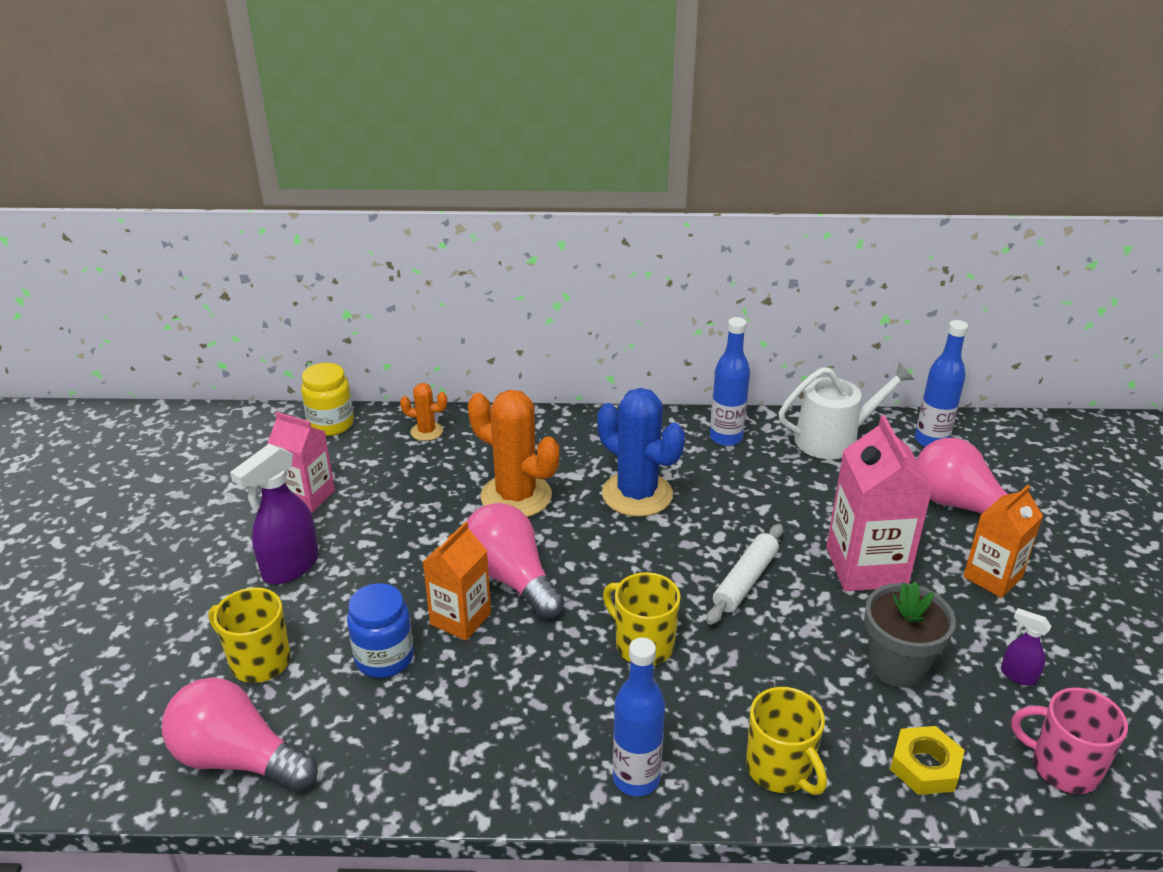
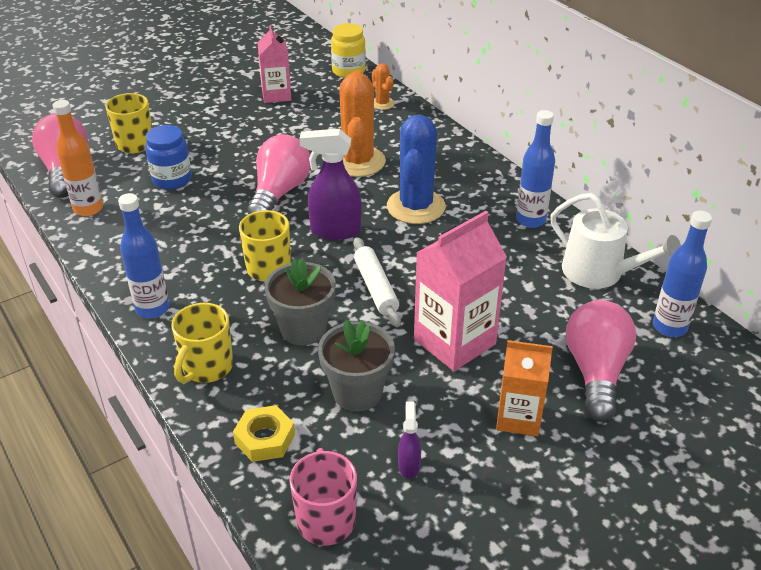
camera: 55 degrees right, 5 degrees up
purple spray bottle [230,444,319,585] -> purple spray bottle moved to [299,129,362,240]
orange carton [423,522,491,641] -> none
white rolling pin [707,524,783,625] -> white rolling pin turned 75 degrees clockwise [353,237,401,327]
none -> orange bottle [53,100,103,216]
none -> grey flower pot [264,258,336,345]

